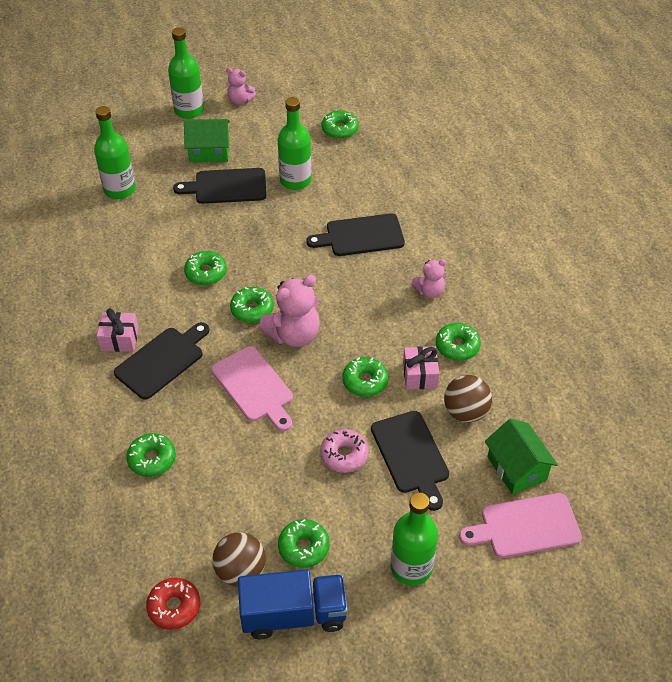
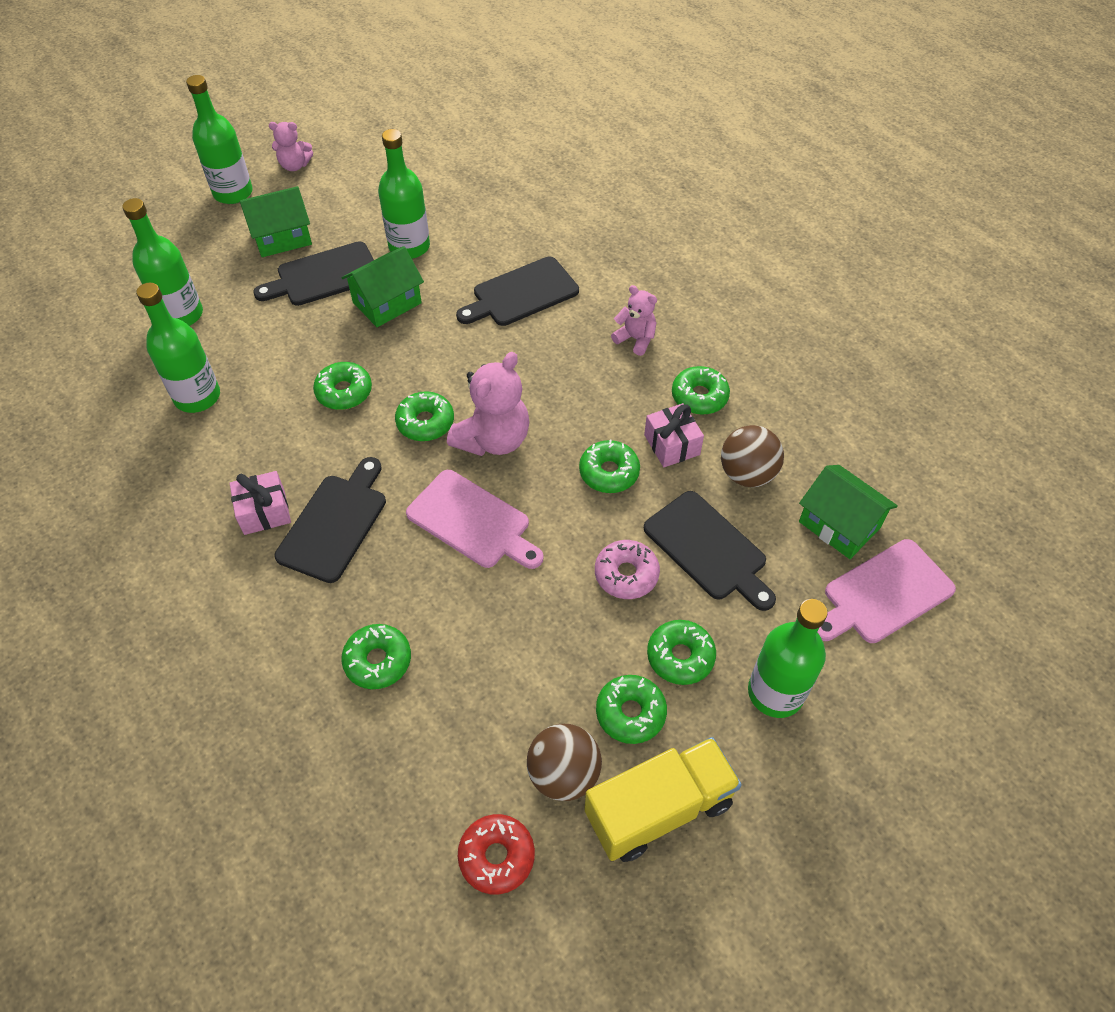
camera: 20 degrees left, 5 degrees up
blue truck [238,570,348,639] -> yellow truck [584,737,742,862]
green donut [321,110,359,139] -> green donut moved to [647,620,716,685]
pink teddy bear [411,259,447,298] -> pink teddy bear turned 105 degrees counterclockwise [611,285,657,356]
none -> green bottle [136,283,220,413]
none -> green house [342,246,424,327]

